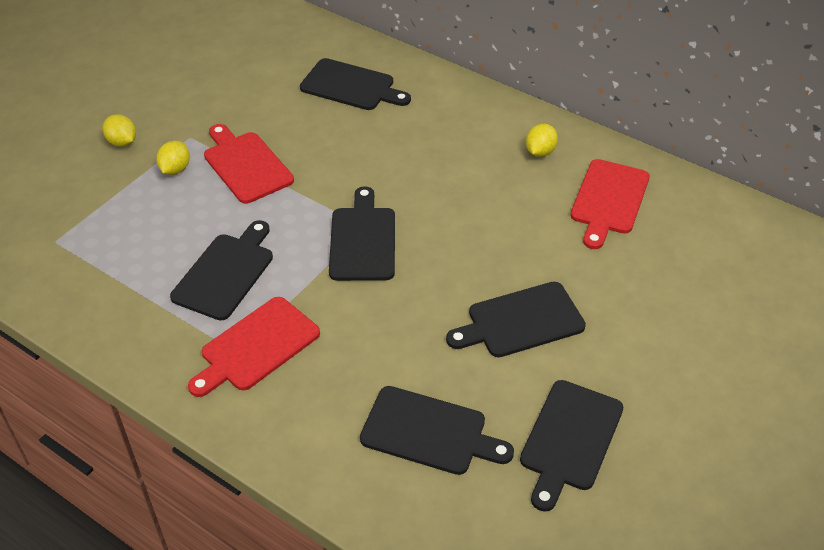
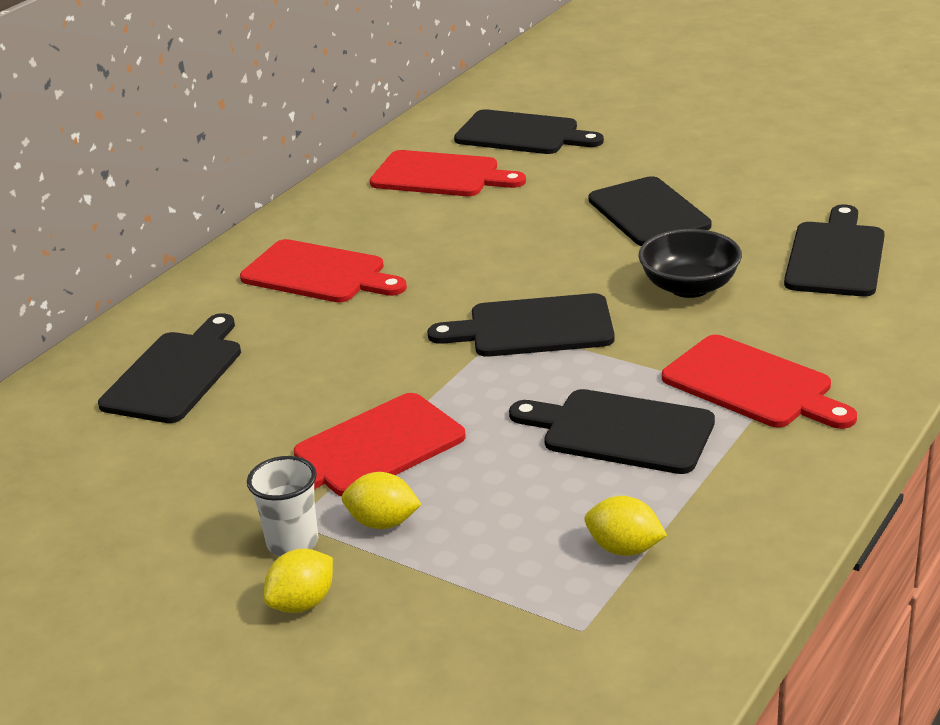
camera: 90 degrees left, 15 degrees down
black cutting board [520,380,623,512] -> black cutting board moved to [454,109,604,154]
yellow lemon [526,124,558,157] -> yellow lemon moved to [585,496,667,556]
none -> red cutting board [240,239,407,303]
none -> white cup [247,456,318,556]
none -> black bowl [638,229,742,298]

